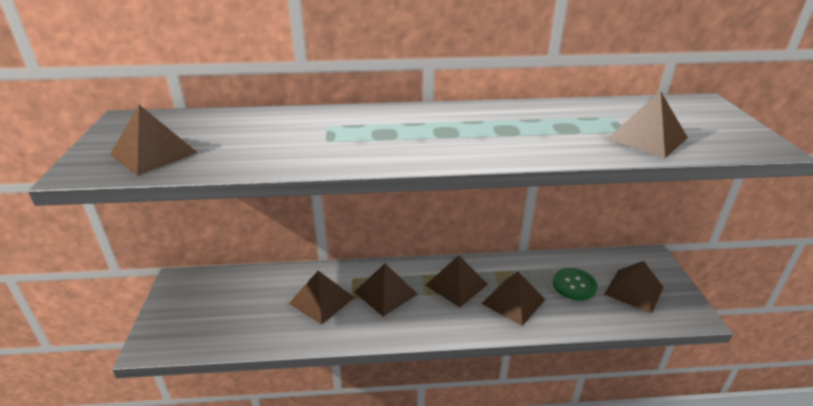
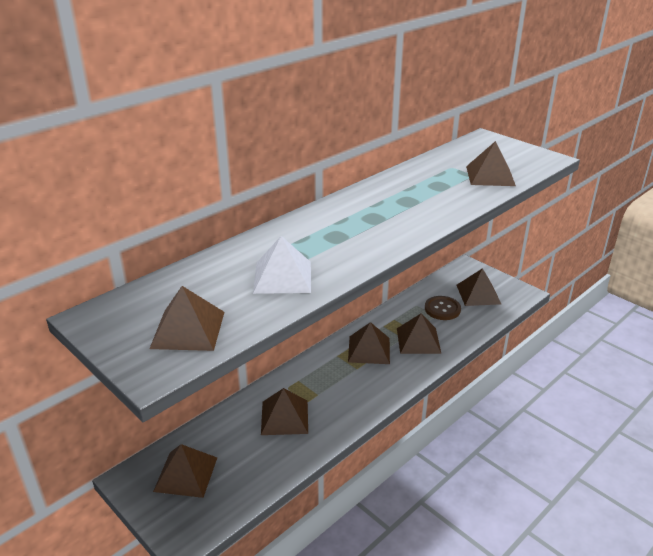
camera: 40 degrees left, 0 degrees up
brown pyramid [354,264,418,316] -> brown pyramid moved to [153,444,217,498]
green button [553,268,598,301] -> brown button [425,296,461,320]
none -> white pyramid [253,236,311,294]

